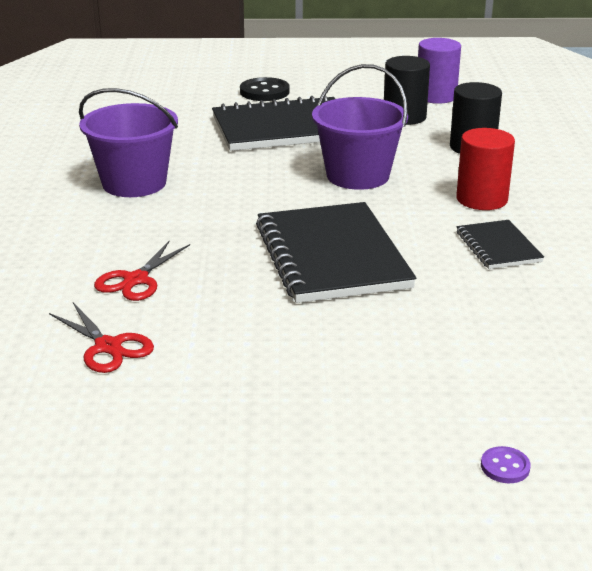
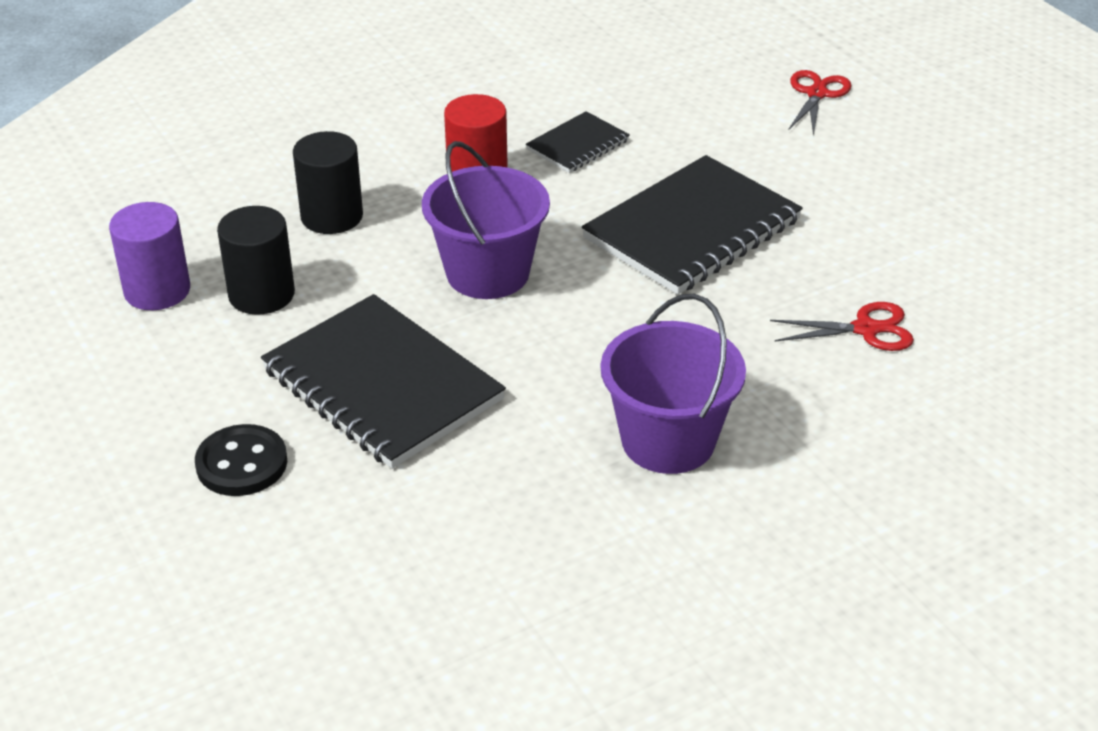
camera: 120 degrees left, 10 degrees up
red scissors [49,303,154,373] -> red scissors moved to [789,70,852,136]
purple button [481,446,531,483] -> none

